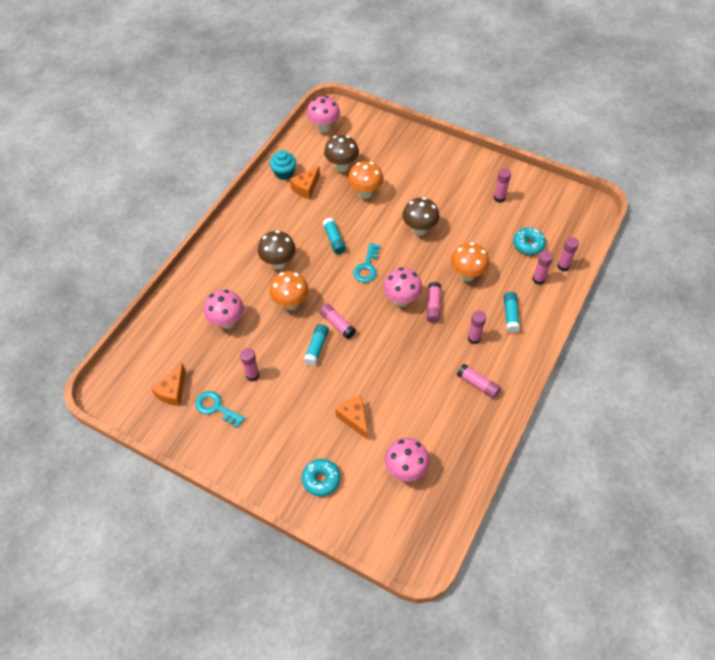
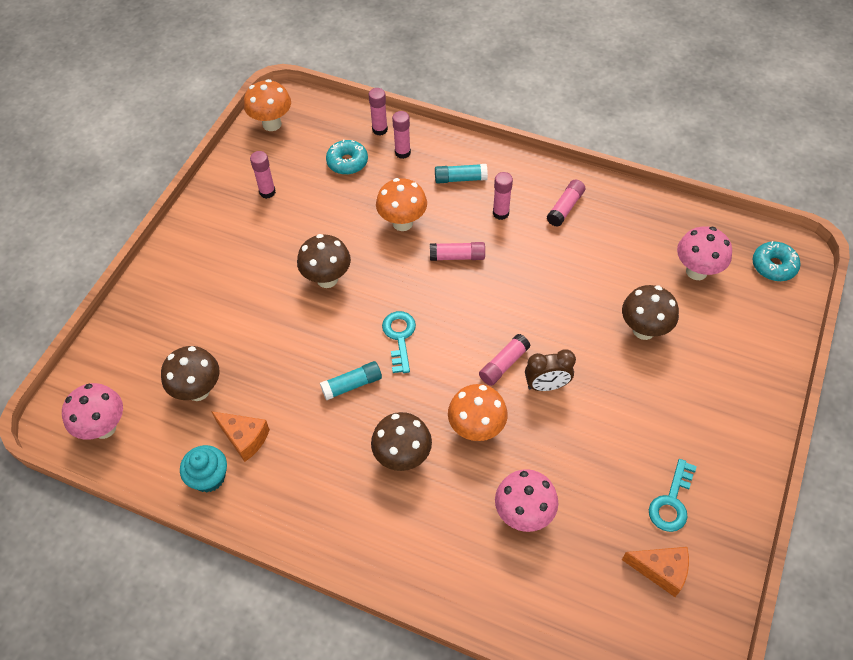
camera: 95 degrees left, 0 degrees up
pink glue stick [240,348,259,381] -> none
turquoise donut [302,459,340,496] -> turquoise donut moved to [752,241,800,281]
turquoise glue stick [303,324,329,366] -> brown clock [525,349,576,391]
orange cheese [335,396,368,440] -> brown mushroom [622,285,679,340]
orange mushroom [348,161,383,199] -> orange mushroom moved to [244,79,291,131]
turquoise key [353,243,381,282] -> turquoise key turned 105 degrees counterclockwise [382,311,416,373]
pink mushroom [383,267,422,307] -> none

